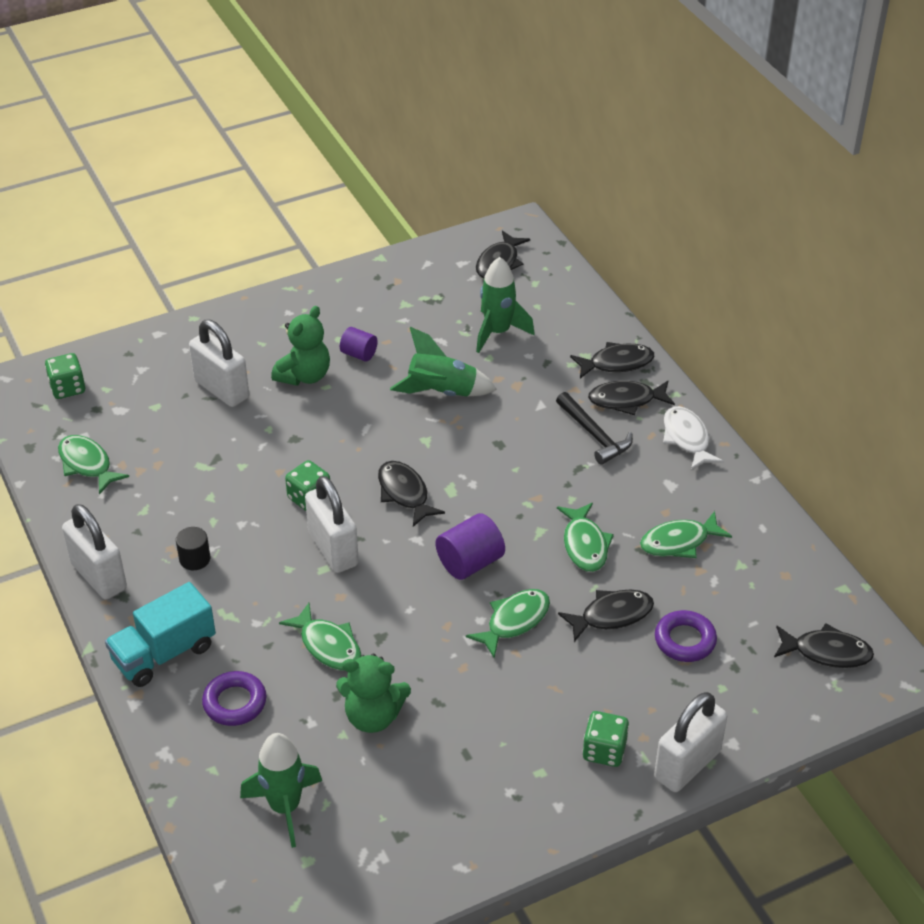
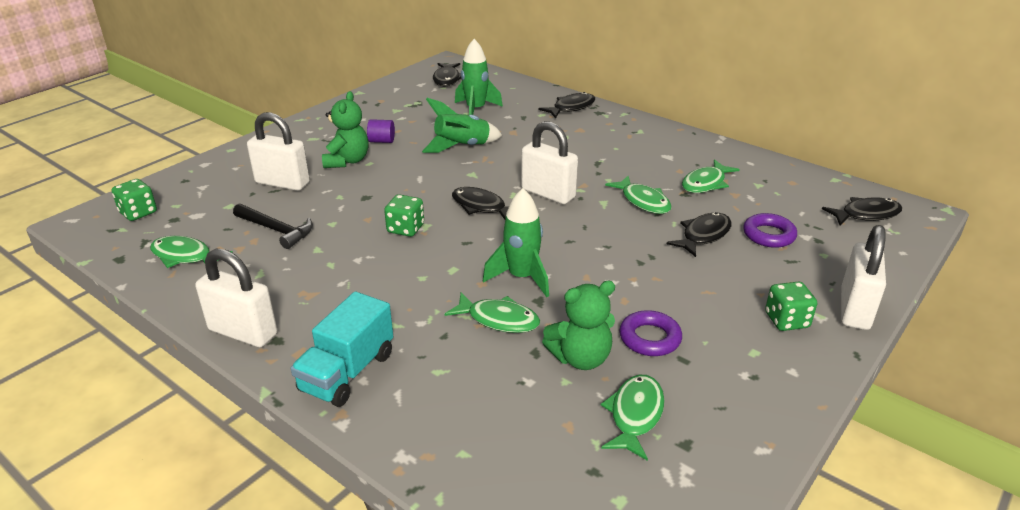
camera: 25 degrees left, 10 degrees down
black cylinder [176,527,210,570] -> none
purple ring [202,671,267,726] -> purple ring moved to [620,310,682,356]
green rocket [240,733,322,848] -> green rocket moved to [483,188,549,297]
white padlock [305,476,359,573] -> white padlock moved to [521,121,578,204]
purple cylinder [435,513,505,580] -> none
green fish [466,589,550,658] -> green fish moved to [601,375,665,461]
black hammer [556,392,633,465] -> black hammer moved to [233,204,313,249]
black fish [588,380,675,415] -> none
white fish [663,406,724,470] -> none

